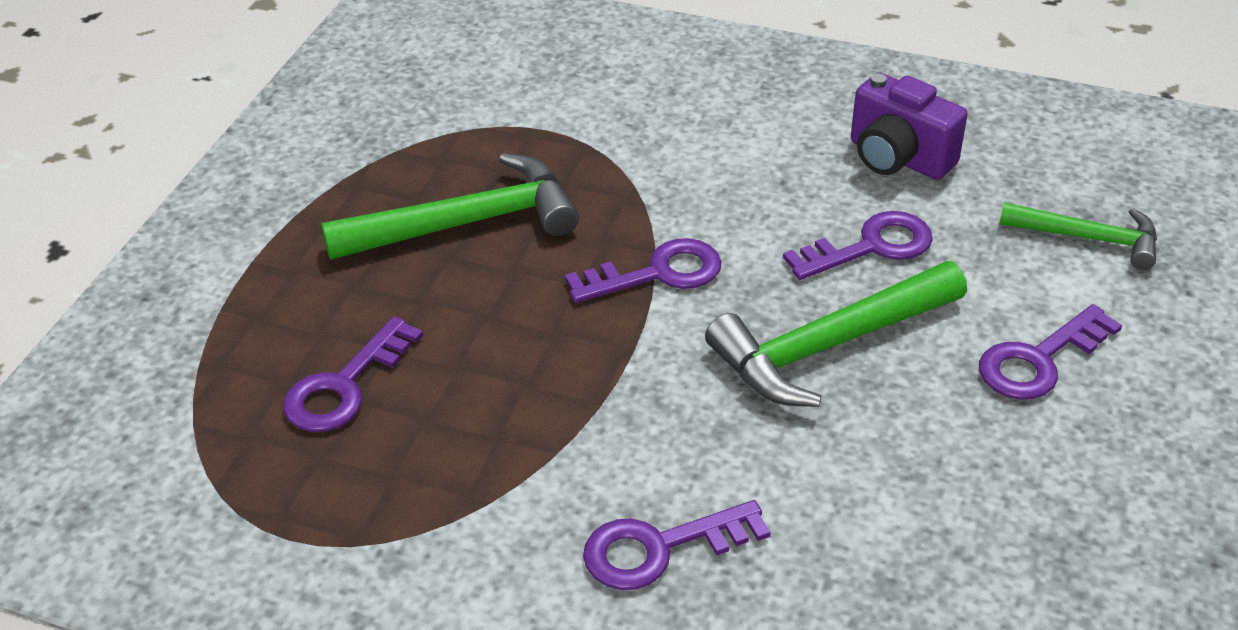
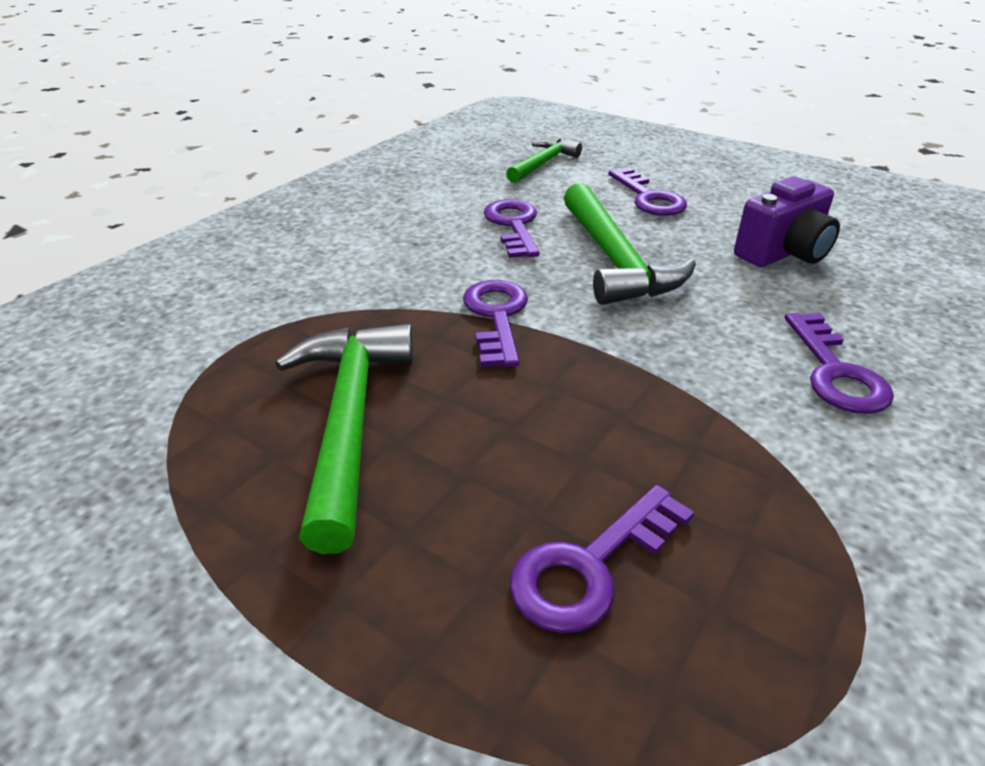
camera: 75 degrees left, 5 degrees down
purple key [283,316,423,432] -> purple key turned 90 degrees clockwise [509,485,694,633]
purple camera [851,73,968,180] -> purple camera moved to [734,176,840,267]

